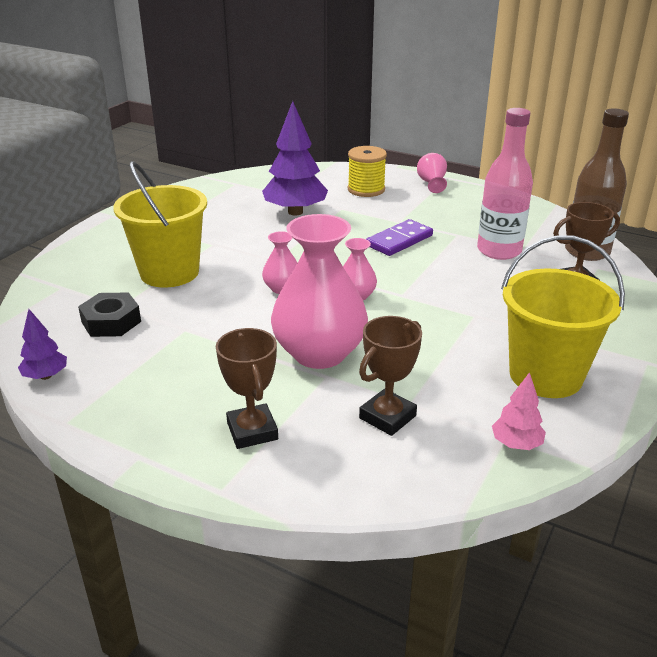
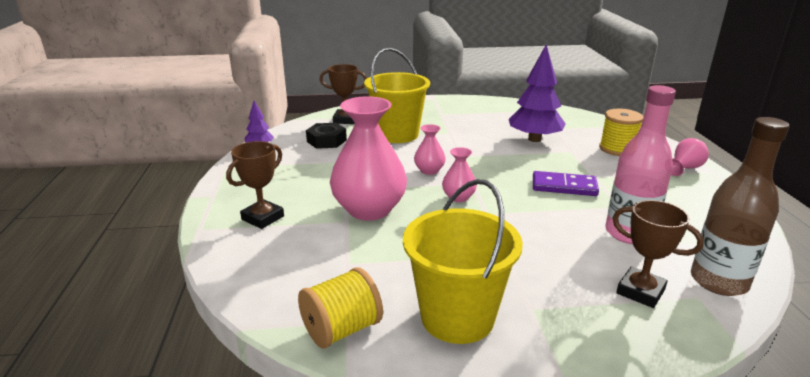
camera: 55 degrees right, 5 degrees down
brown trophy [359,316,422,436] -> brown trophy moved to [320,64,367,124]
pink tree [492,372,546,450] -> yellow spool [298,267,383,349]

